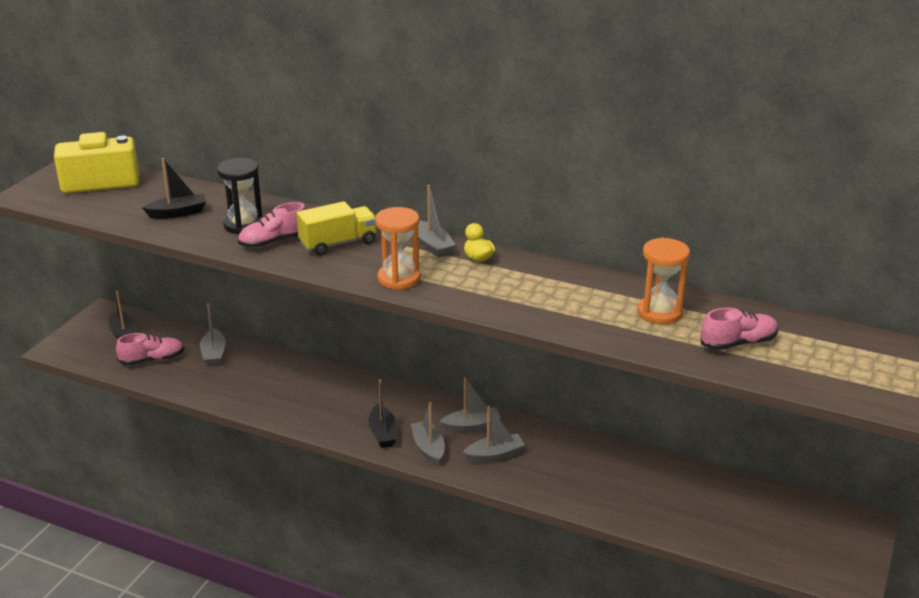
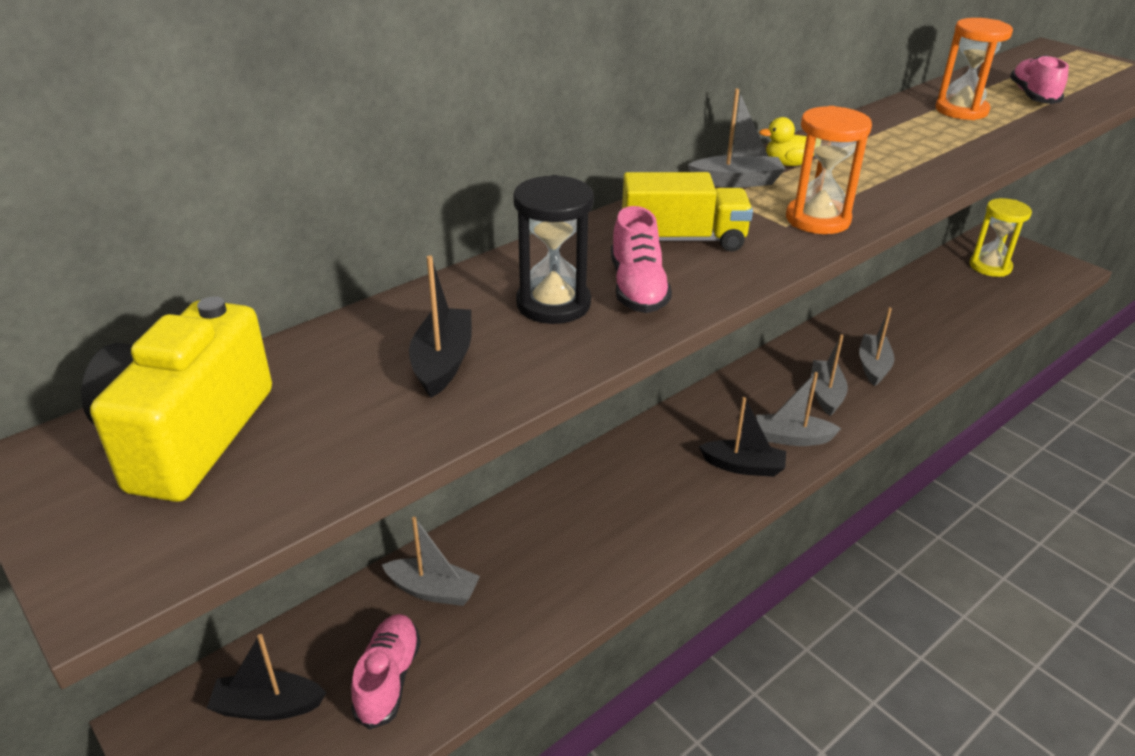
camera: 65 degrees left, 5 degrees up
yellow truck [296,201,376,256] -> yellow truck turned 90 degrees clockwise [622,172,753,252]
grey boat [439,378,501,433] -> grey boat moved to [859,307,895,386]
none -> yellow hourglass [970,198,1032,277]

